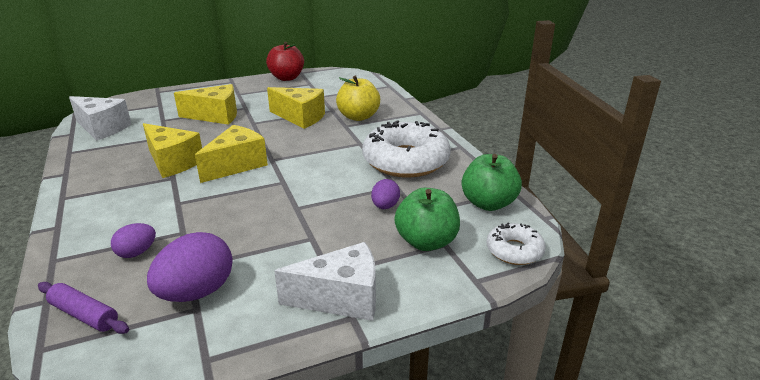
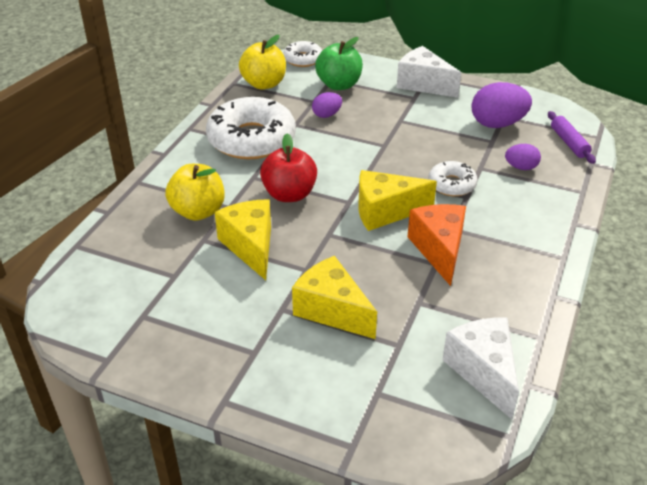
camera: 135 degrees left, 10 degrees up
yellow cheese [143,123,202,178] -> orange cheese [407,204,466,286]
red apple [266,42,304,81] -> red apple moved to [260,133,317,202]
green apple [462,154,522,211] -> yellow apple [239,35,286,89]
none -> white donut [428,161,478,196]

